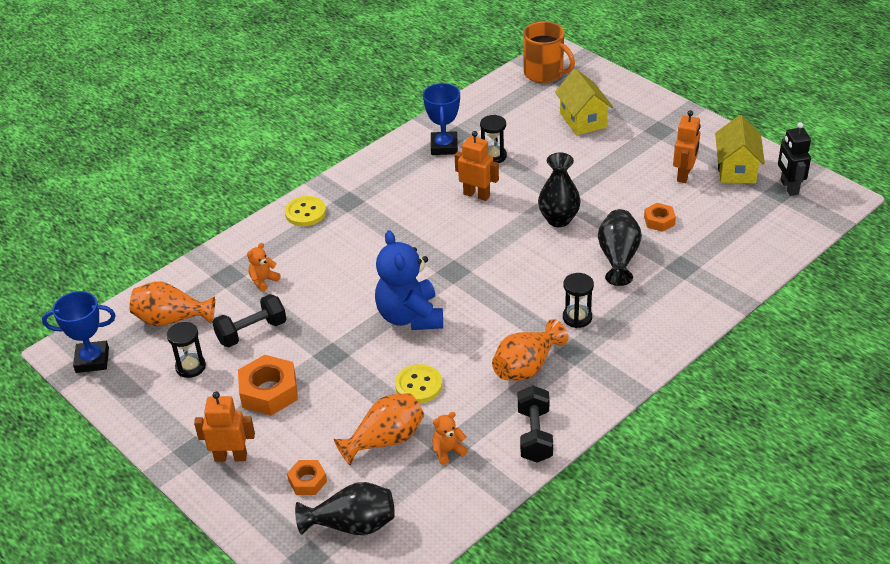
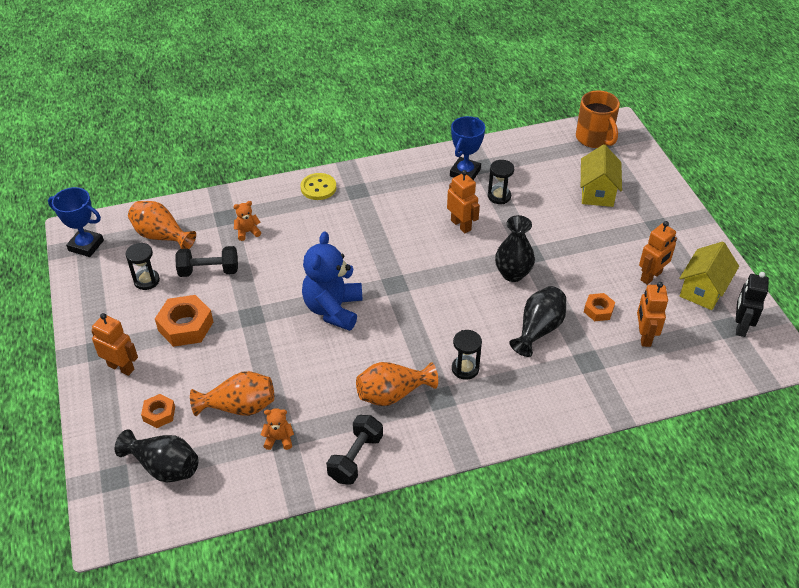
camera: 25 degrees right, 5 degrees up
yellow button [395,364,442,403] -> none
none -> orange robot [637,282,668,347]

